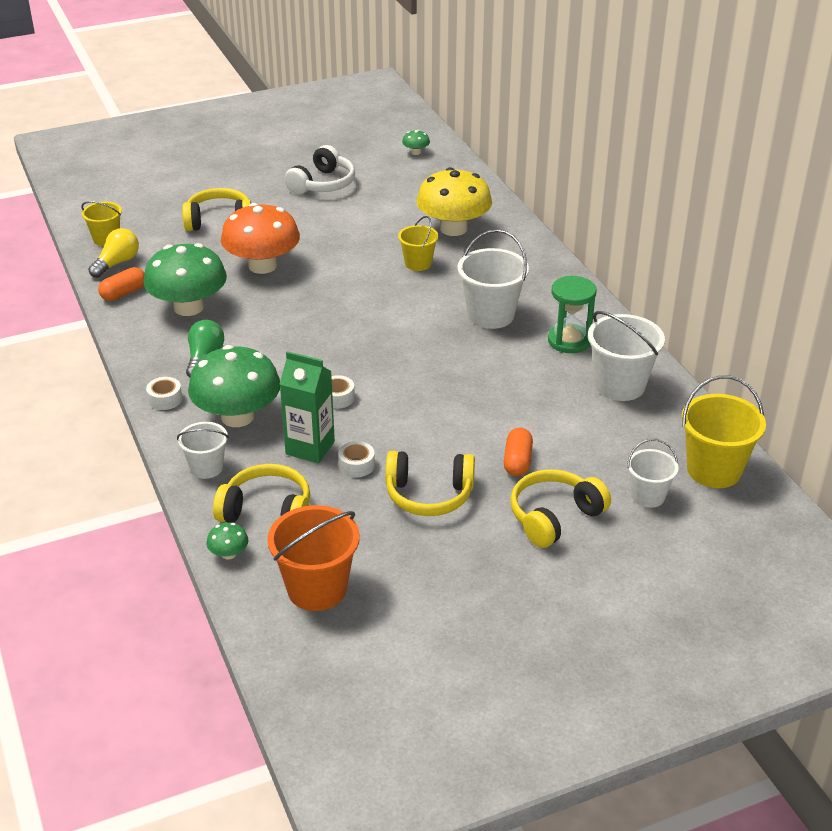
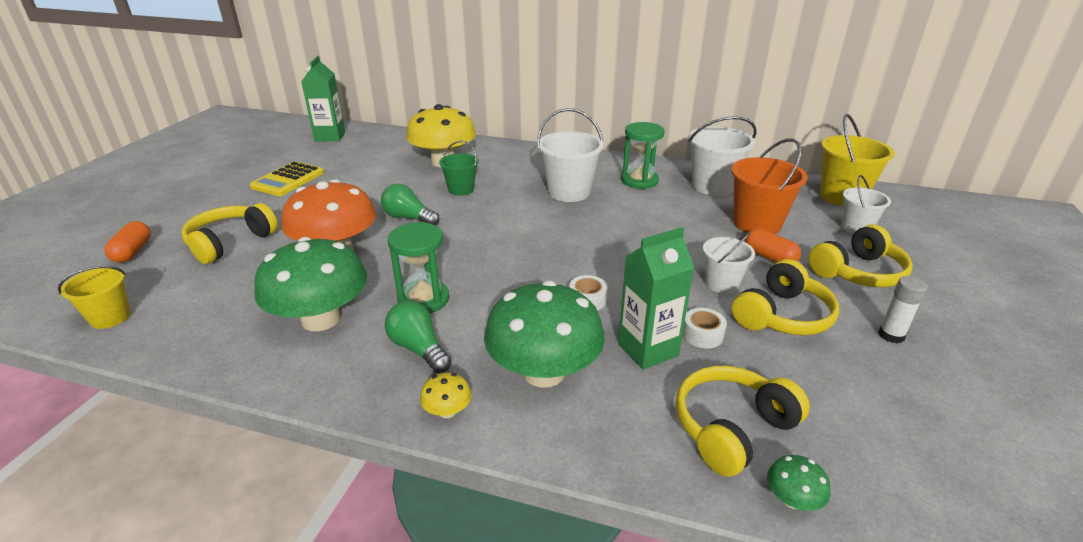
camera: 50 degrees left, 5 degrees down
yellow light bulb [88,228,139,278] -> none
orange capsule [98,267,144,301] -> orange capsule moved to [104,221,151,263]
white tape [146,377,182,410] -> yellow mushroom [420,373,472,418]
white bucket [177,422,229,479] -> white bucket moved to [703,231,755,293]
orange bucket [267,505,360,611] -> orange bucket moved to [731,138,808,234]
white headphones [284,145,355,194] -> yellow calculator [250,161,324,196]
yellow bucket [398,216,439,271] -> green bucket [439,140,479,196]
green mushroom [402,130,430,155] -> green carton [301,56,345,142]
yellow headphones [510,469,611,548] -> yellow headphones turned 120 degrees counterclockwise [808,224,913,287]
none -> green light bulb [381,184,439,225]
none -> green hourglass [388,222,449,313]
none -> white glue stick [878,276,928,343]

